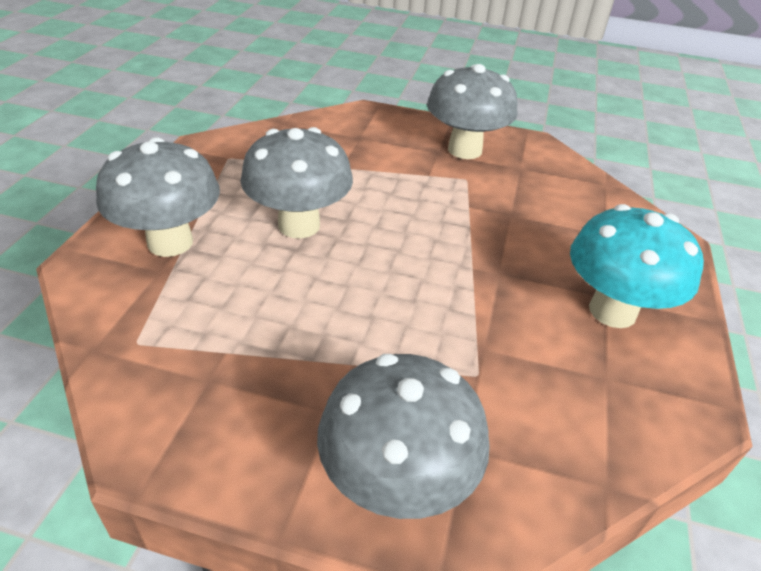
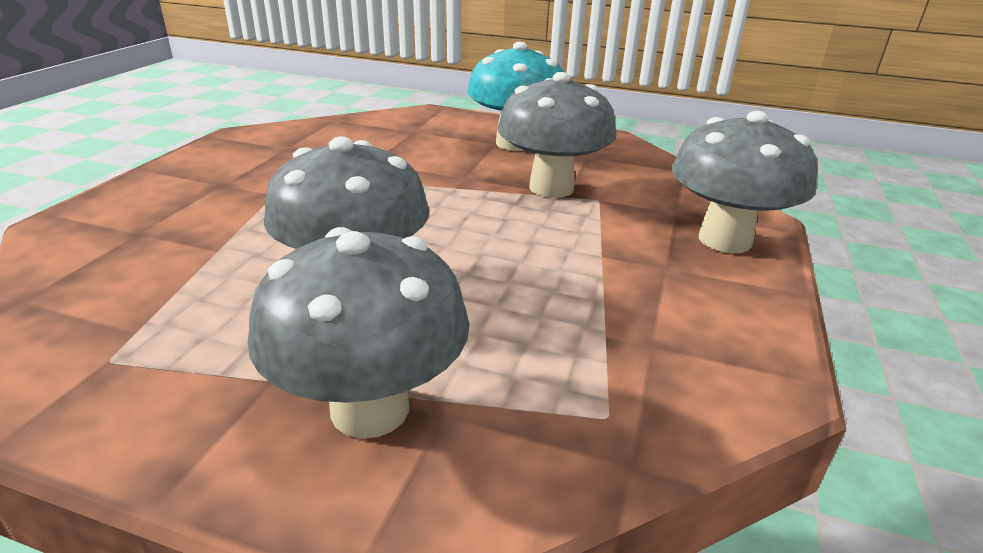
camera: 85 degrees left, 10 degrees down
grey mushroom [427,64,518,159] -> grey mushroom moved to [498,72,616,198]

